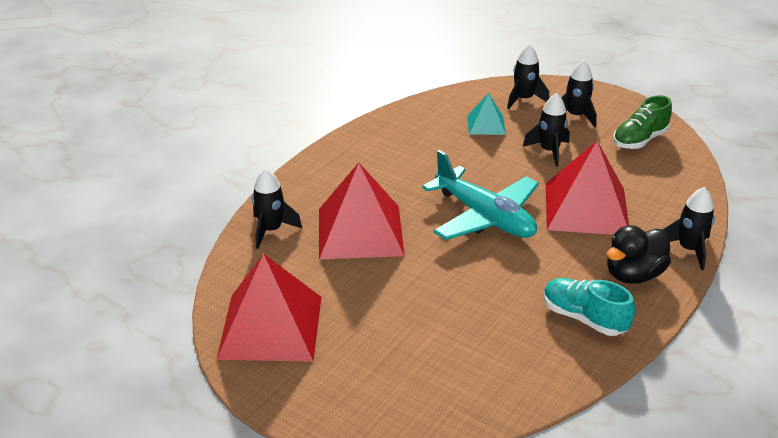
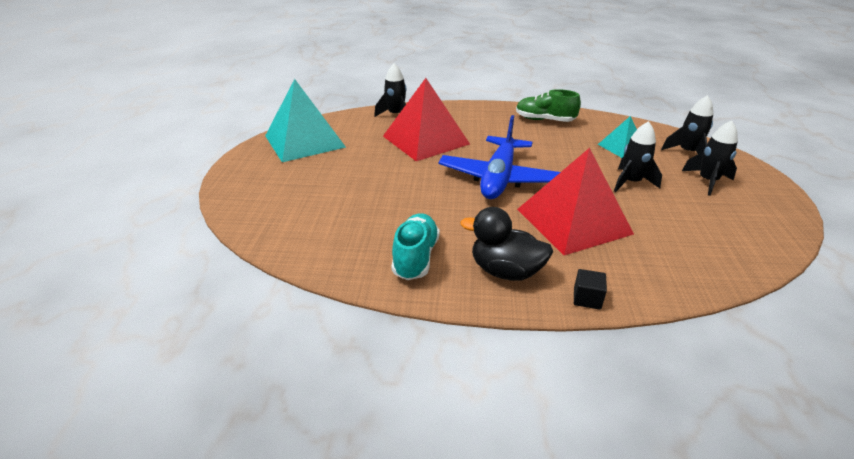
camera: 60 degrees right, 0 degrees up
red pyramid [216,254,321,362] -> turquoise pyramid [265,79,346,162]
turquoise plane [422,150,539,240] -> blue plane [439,115,560,199]
green shoe [613,95,672,149] -> green shoe moved to [516,89,581,122]
black rocket [663,187,715,270] -> black cube [574,269,607,310]

